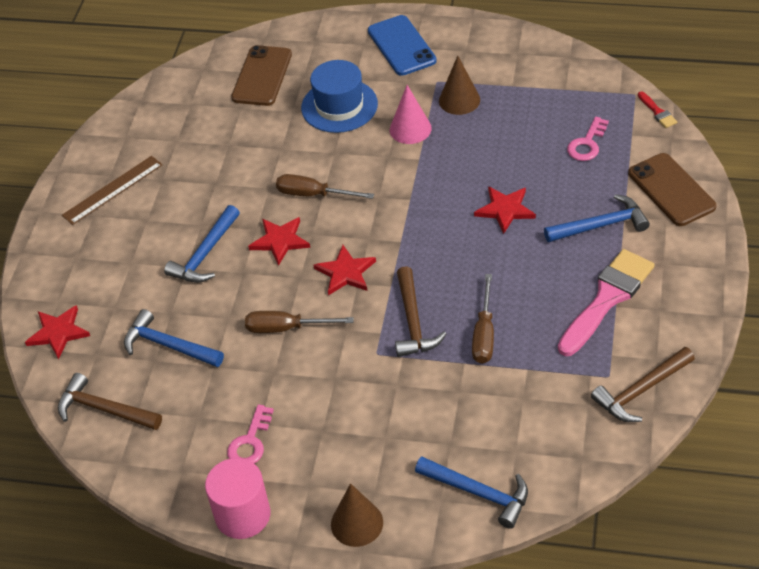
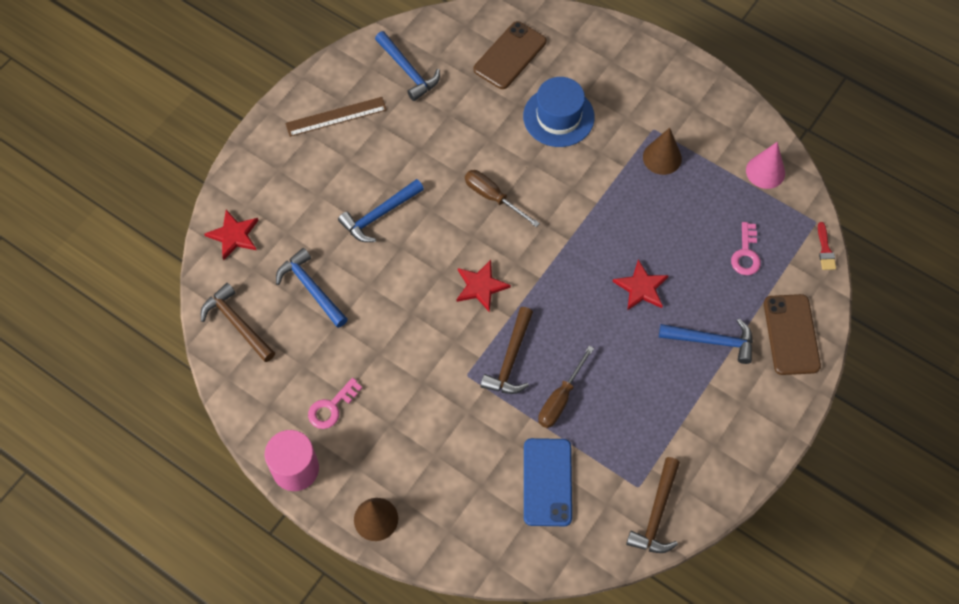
camera: 20 degrees right, 15 degrees up
brown screwdriver [245,311,354,333] -> none
red star [248,217,310,266] -> none
blue phone [368,15,437,76] -> blue phone moved to [524,438,572,526]
pink cone [390,85,432,144] -> pink cone moved to [746,142,785,189]
blue hammer [415,457,528,529] -> blue hammer moved to [375,31,440,101]
pink brush [558,249,654,356] -> none
pink key [567,117,609,161] -> pink key turned 45 degrees counterclockwise [731,222,761,275]
brown hammer [591,347,695,422] -> brown hammer turned 60 degrees counterclockwise [626,457,680,553]

